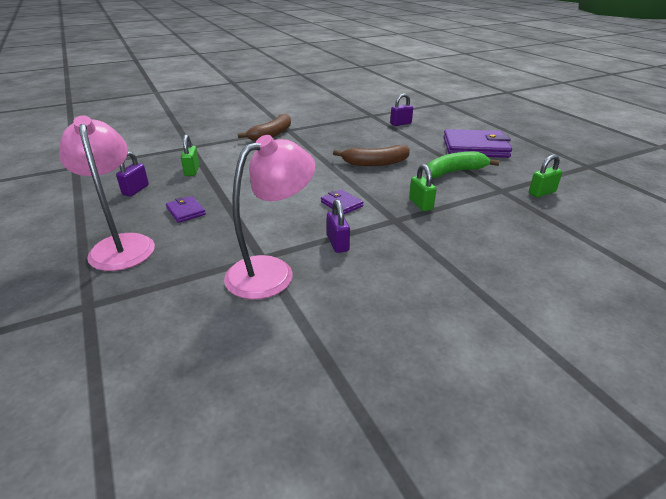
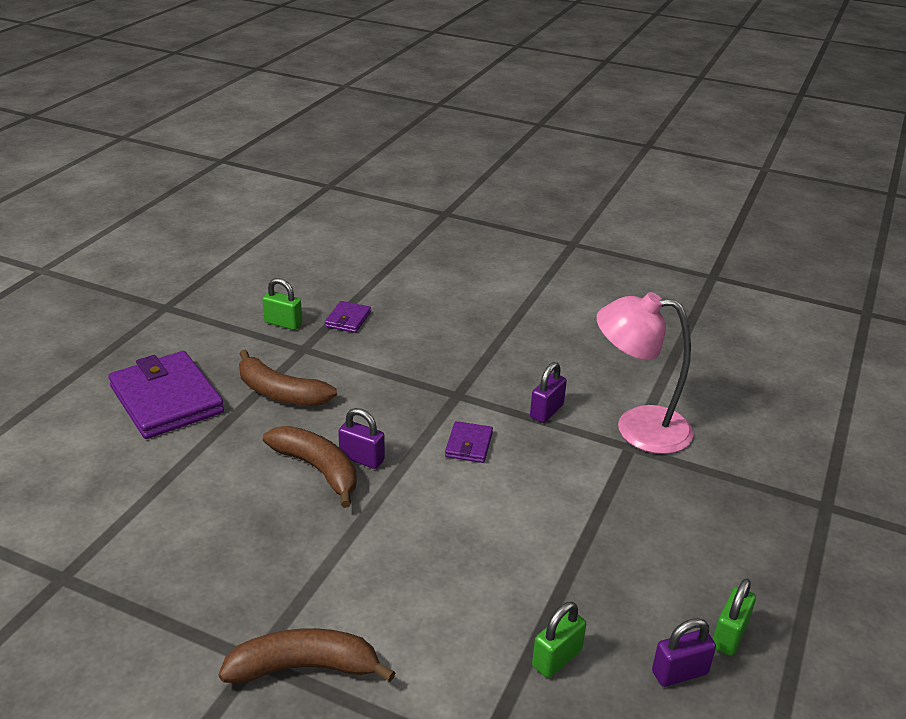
camera: 130 degrees left, 0 degrees up
pink lamp [59,116,155,271] -> none
purple wallet [166,196,206,223] -> purple wallet moved to [325,301,371,333]
purple padlock [390,93,413,126] -> purple padlock moved to [338,408,385,469]
green padlock [409,164,437,211] -> green padlock moved to [713,578,756,656]
green banana [425,152,500,178] -> brown banana [239,350,337,406]

